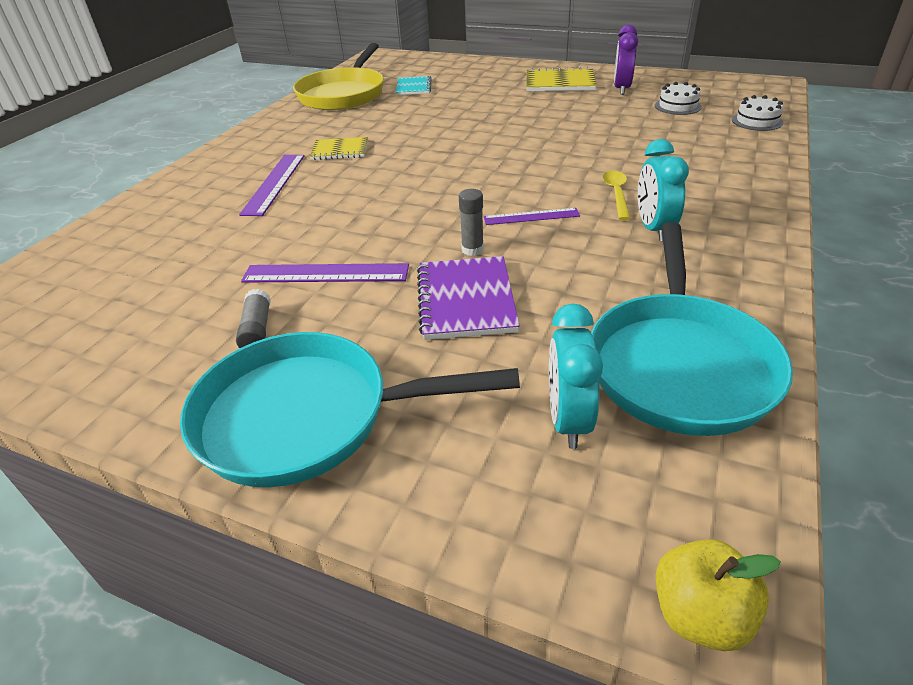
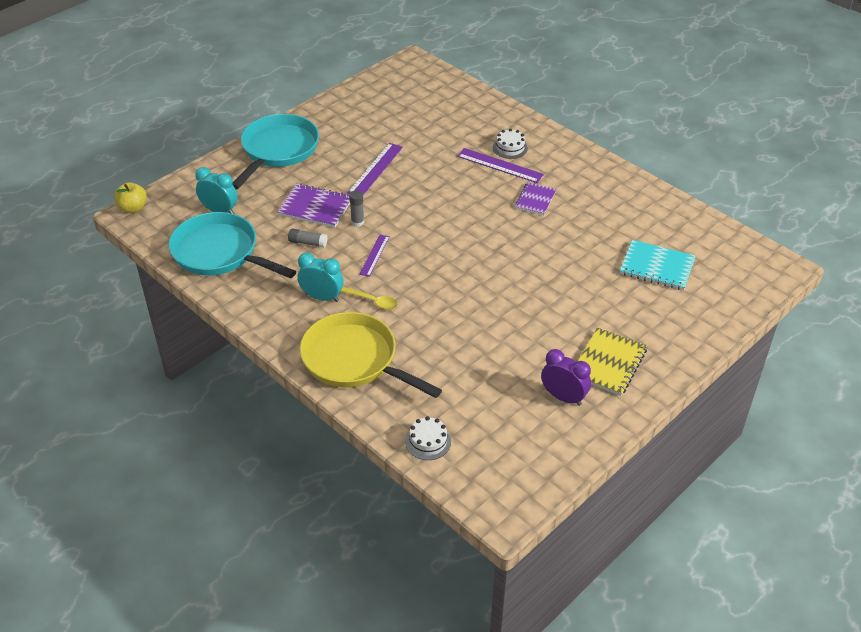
camera: 110 degrees right, 5 degrees up
grey glue stick [236,289,271,348] -> grey glue stick moved to [288,228,328,248]
yellow pan [293,43,384,110] -> yellow pan moved to [300,312,442,398]
yellow notebook [310,137,368,160] -> purple notebook [515,182,556,215]
turquoise notebook [396,76,432,95] -> turquoise notebook [620,240,696,290], size x1.51
white cake [655,82,702,115] -> white cake moved to [493,128,528,159]

